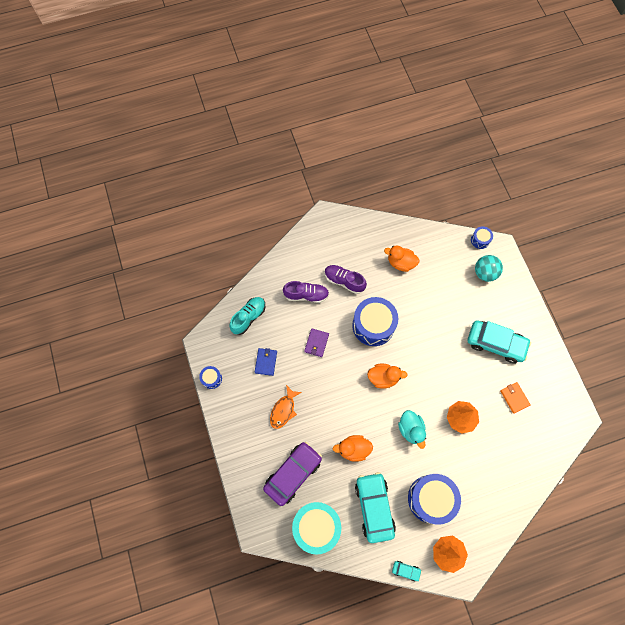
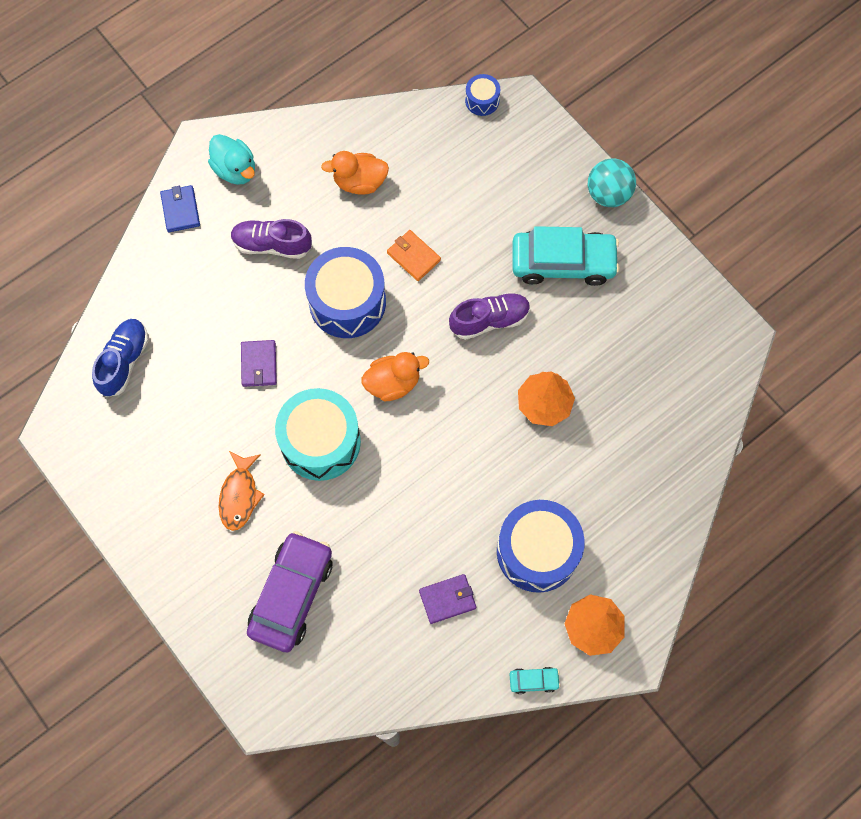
camera: 20 degrees left, 0 degrees up
blue drum [199,366,222,389] -> none
turquoise shoe [229,297,265,335] -> blue shoe [92,319,148,397]
blue wallet [255,348,277,376] -> blue wallet moved to [160,185,200,232]
purple shoe [283,281,329,303] -> purple shoe moved to [449,292,530,340]
turquoise drum [292,502,341,555] -> turquoise drum moved to [275,388,361,481]
orange duck [333,435,373,462] -> none
turquoise car [355,472,396,543] -> purple wallet [419,574,476,624]
turquoise duck [398,410,426,449] -> turquoise duck moved to [208,134,255,185]
turquoise ball [475,255,503,282] -> turquoise ball moved to [588,158,636,207]
orange wallet [500,382,531,414] -> orange wallet moved to [387,230,441,281]

